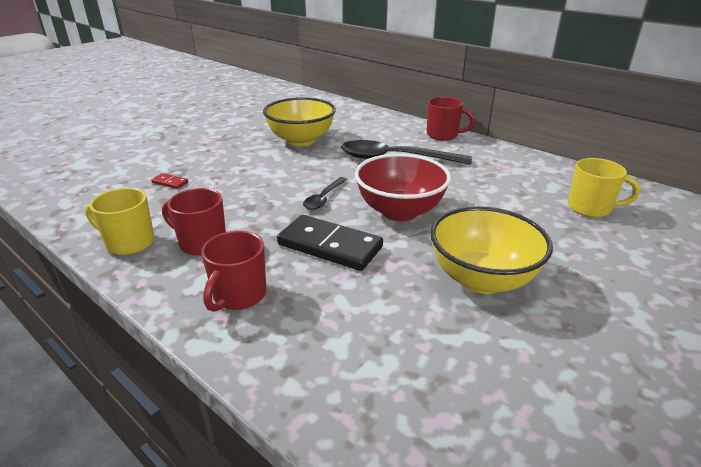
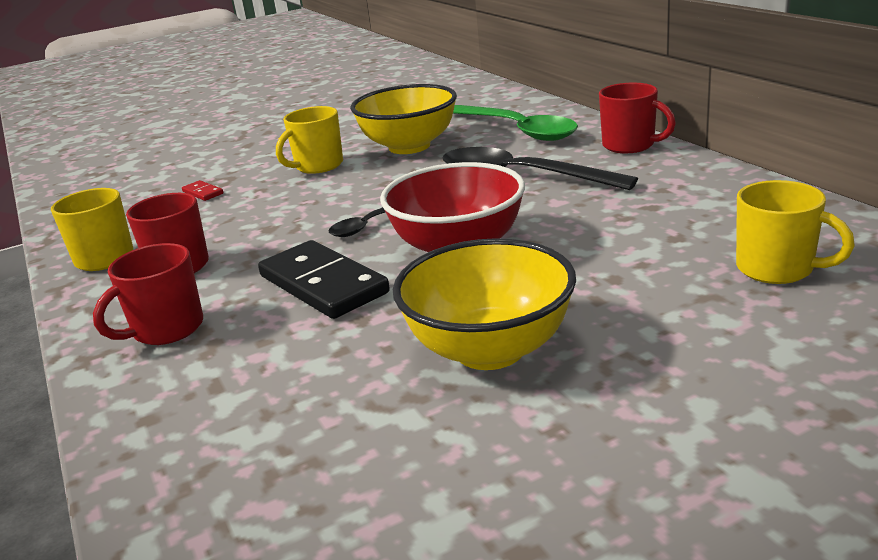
camera: 25 degrees right, 5 degrees down
none -> yellow mug [276,106,343,174]
none -> green spoon [453,105,578,141]

